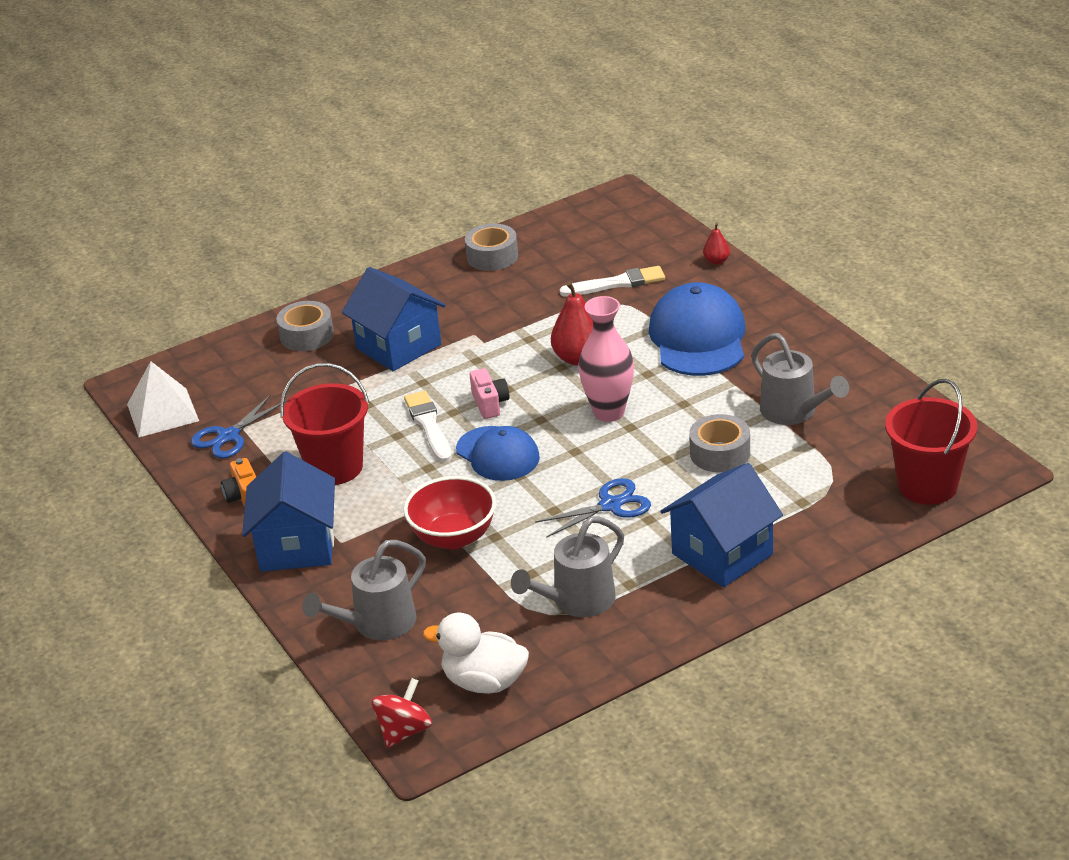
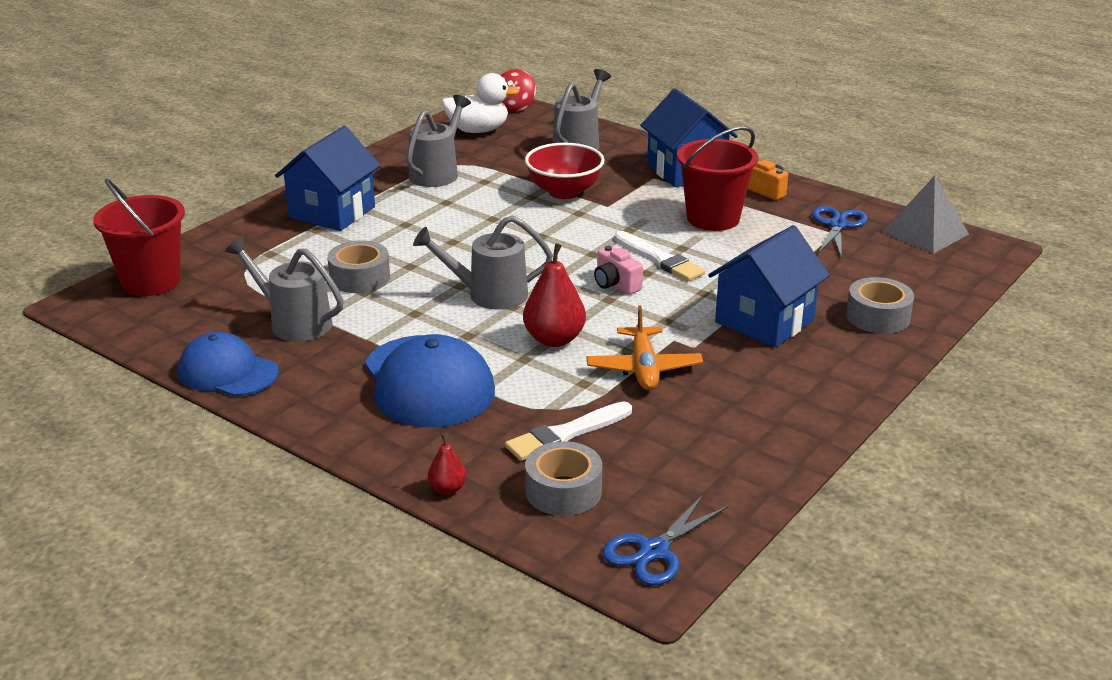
camera: 155 degrees right, 5 degrees down
white pyramid [127,361,199,437] -> grey pyramid [882,176,969,254]
blue house [342,267,445,371] -> blue house turned 75 degrees counterclockwise [708,225,830,347]
blue cap [456,426,540,481] -> blue cap moved to [178,332,279,396]
grey tape [465,224,518,271] -> grey tape moved to [525,441,602,516]
blue scissors [535,478,651,538] -> blue scissors moved to [602,495,728,585]
pink vase [578,296,634,422] -> grey watering can [413,216,553,310]
none -> orange plane [586,305,703,390]

